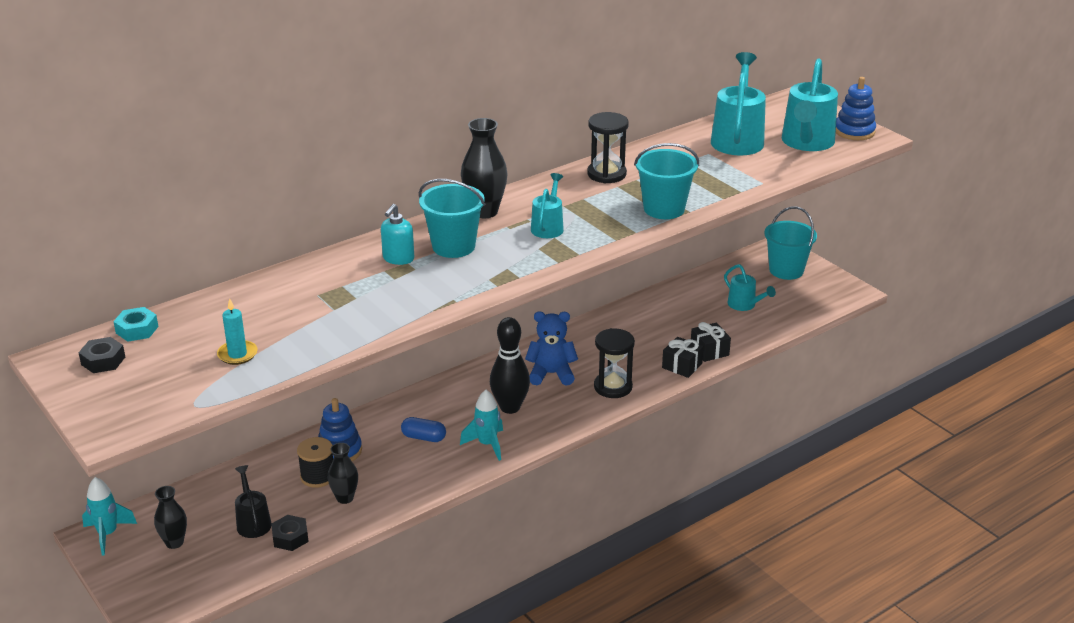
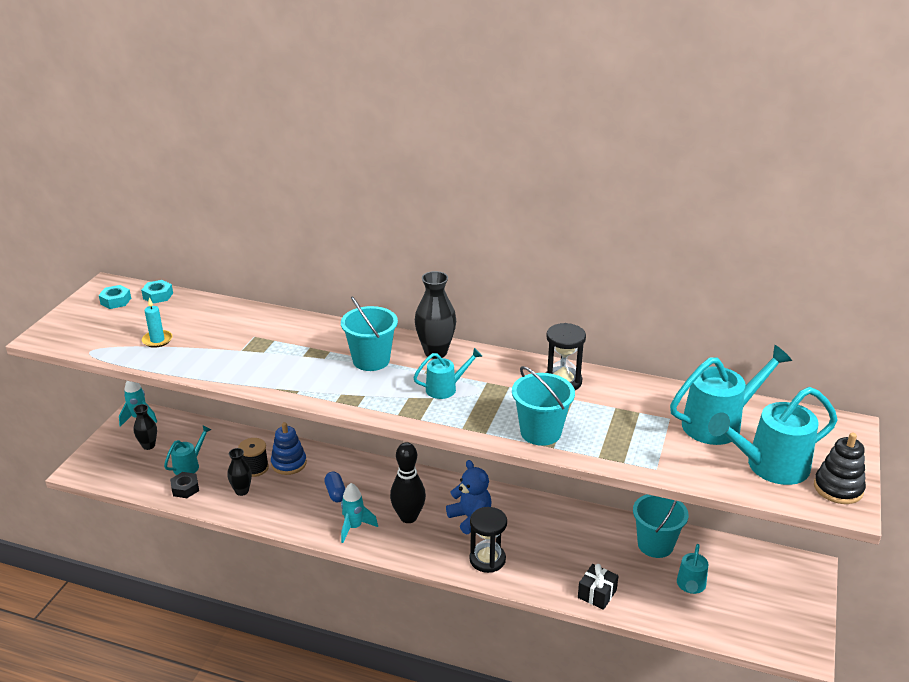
camera: 55 degrees right, 0 degrees up
black nut [79,337,125,373] -> turquoise nut [99,285,131,309]
black watering can [235,465,272,538] -> turquoise watering can [164,425,212,475]
turquoise soap dispenser [381,204,414,265] -> none
black gift [662,337,704,378] -> none
turquoise bucket [764,206,817,280] -> turquoise bucket moved to [633,494,689,558]
blue stacking toy [836,77,876,140] -> black stacking toy [814,432,866,504]

